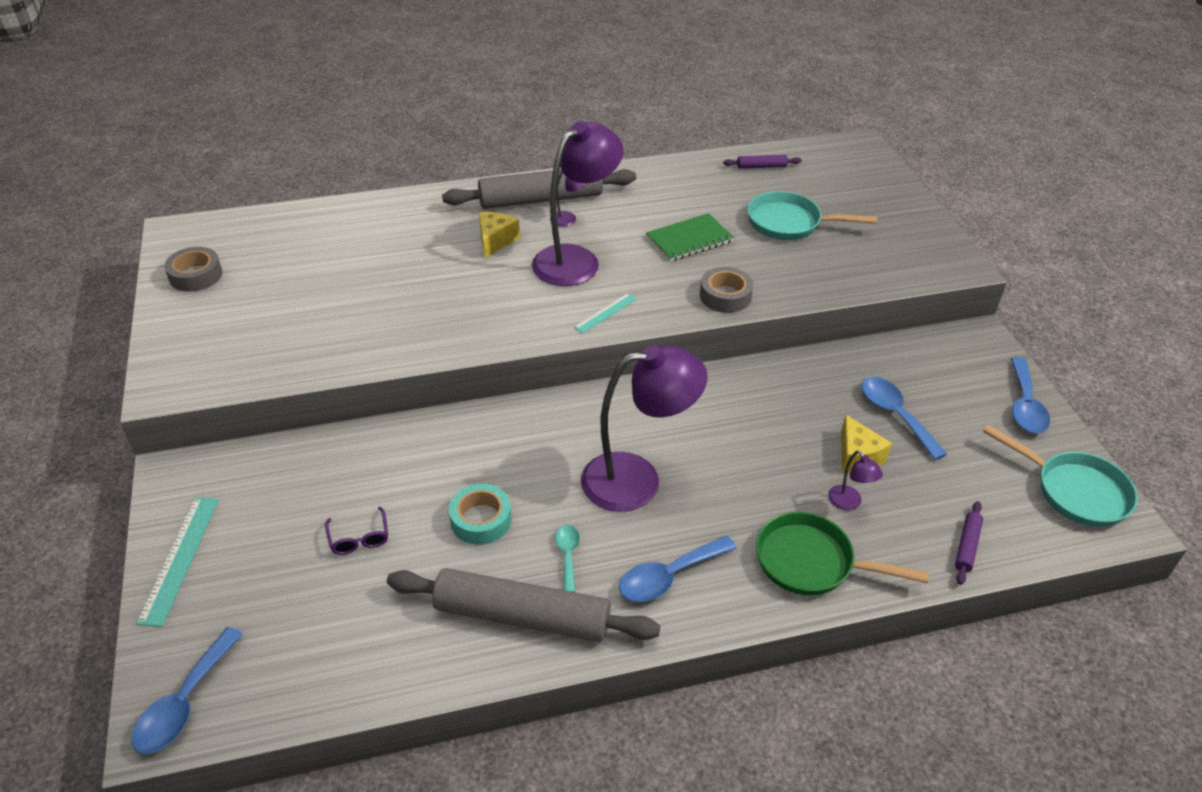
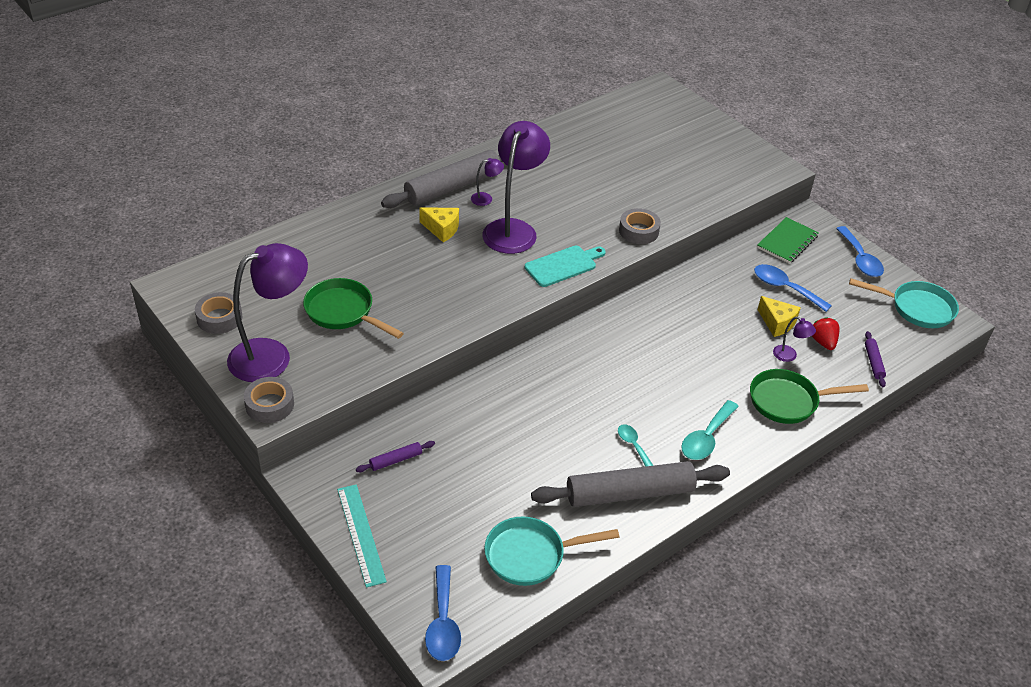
camera: 25 degrees left, 0 degrees up
purple glasses [325,507,388,555] -> none
turquoise tape [449,484,511,545] -> none
yellow cheese [479,212,520,258] -> yellow cheese turned 120 degrees clockwise [419,207,459,242]
turquoise ruler [574,293,637,334] -> turquoise cutting board [525,246,606,287]
purple lamp [581,345,708,512] -> purple lamp moved to [227,243,308,382]
blue spoon [619,536,736,602] -> turquoise spoon [681,400,739,460]
green notebook [646,213,734,262] -> green notebook moved to [757,217,819,264]
purple rolling pin [723,155,802,168] -> purple rolling pin moved to [356,441,435,472]
turquoise pan [747,191,877,240] -> turquoise pan moved to [484,517,619,586]
none -> grey tape [244,377,294,423]
none -> green pan [303,278,404,339]
none -> red strawberry [812,317,840,350]

